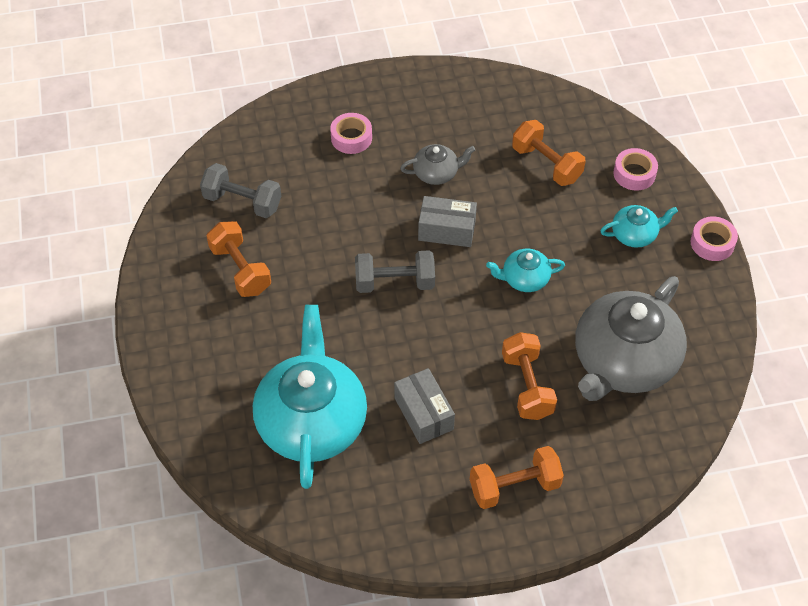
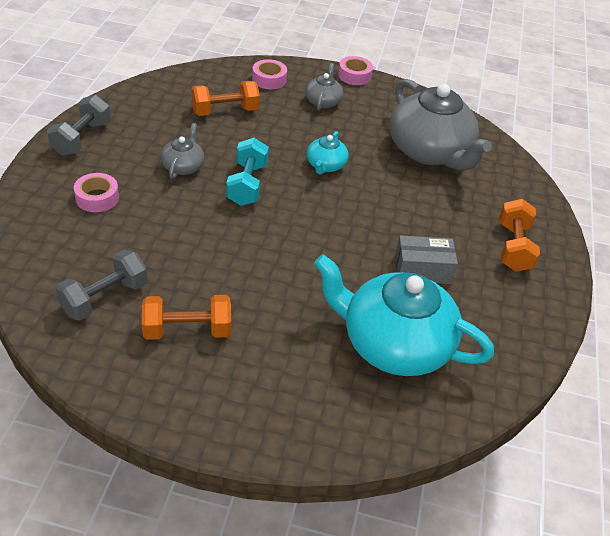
camera: 70 degrees left, 10 degrees down
grey dumbbell [355,250,435,293] -> grey dumbbell moved to [47,95,111,156]
grey box [418,196,477,247] -> turquoise dumbbell [226,138,269,206]
orange dumbbell [502,332,557,420] -> none
turquoise teapot [600,205,678,248] -> grey teapot [305,63,343,111]

